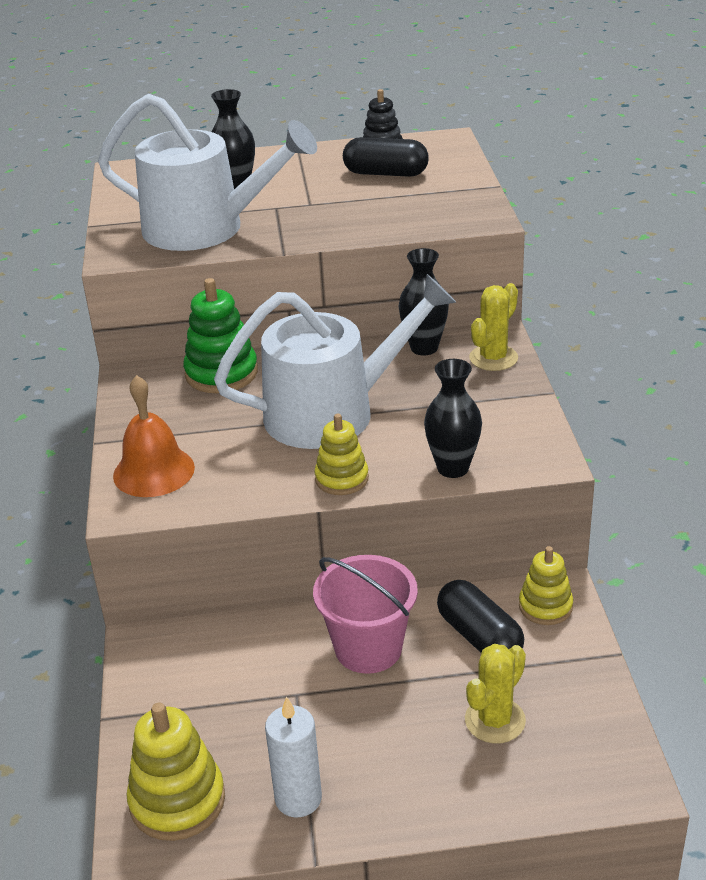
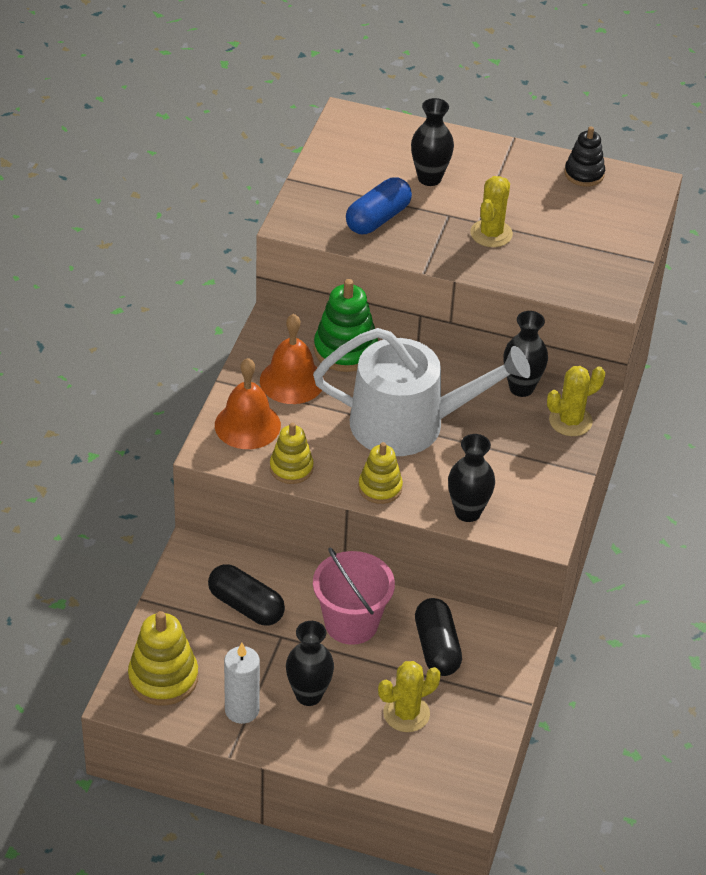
camera: 20 degrees right, 10 degrees up
white watering can [98,94,317,251] -> blue capsule [346,177,412,234]
black capsule [343,137,429,177] -> black capsule moved to [208,564,285,626]
yellow stacking toy [519,546,573,625] -> yellow stacking toy moved to [270,423,314,484]
none -> orange bell [260,314,324,404]
none -> black vase [286,621,334,706]
none -> yellow cactus [470,176,513,247]

